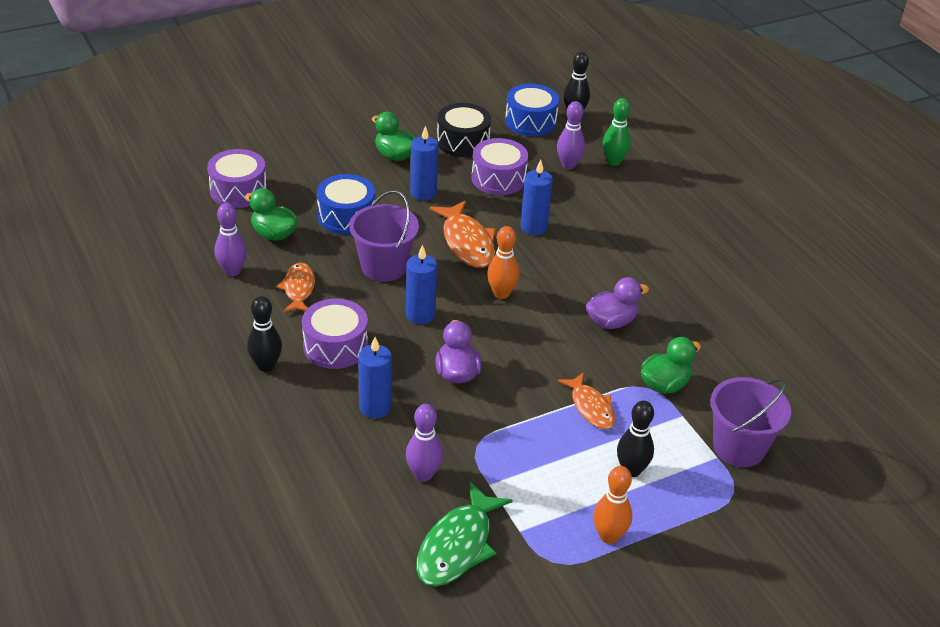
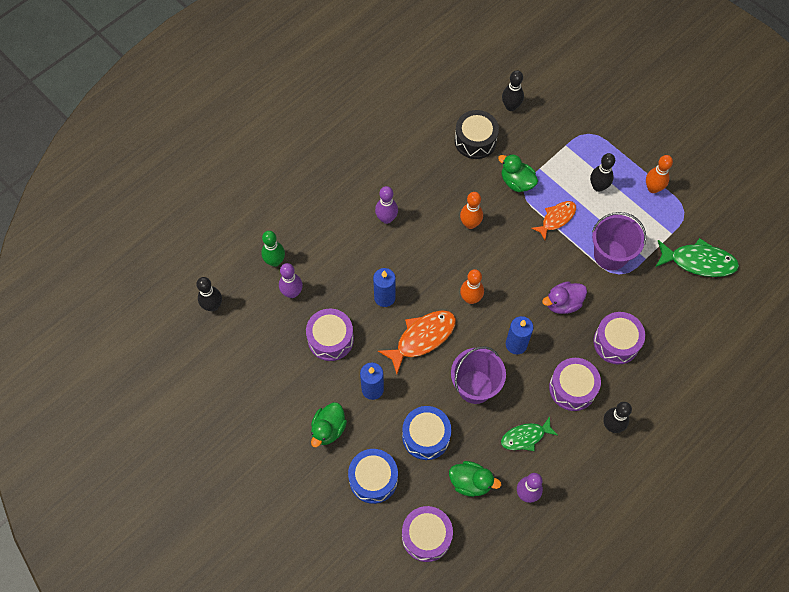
camera: 105 degrees left, 25 degrees up
green duck [245,188,298,241] -> green duck turned 90 degrees counterclockwise [449,461,501,497]
orange fish [277,262,315,312] -> green fish [501,416,558,451]
blue candle [358,337,392,419] -> purple drum [593,312,645,364]
purple bowling pin [406,404,443,482] -> purple bowling pin moved to [375,186,398,224]
black drum [437,103,491,157] -> black drum moved to [454,110,499,159]
blue drum [505,84,559,136] -> blue drum moved to [348,449,398,504]
purple duck [586,277,649,329] -> orange bowling pin [460,192,483,229]
purple bucket [710,377,791,467] -> purple bucket moved to [592,212,646,271]
none -> black bowling pin [502,70,524,111]

